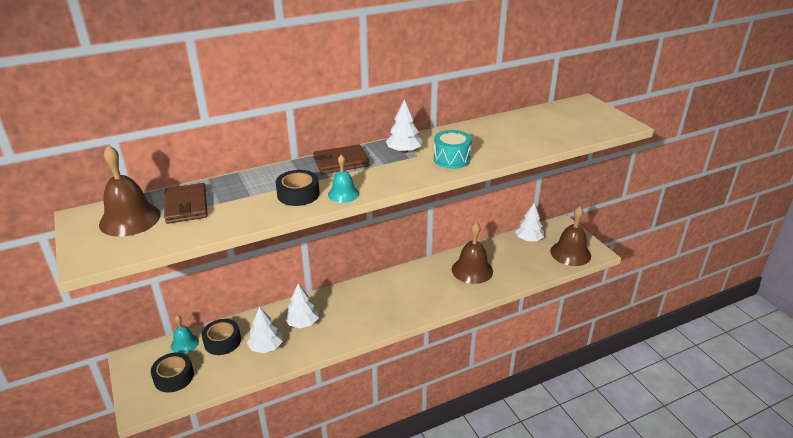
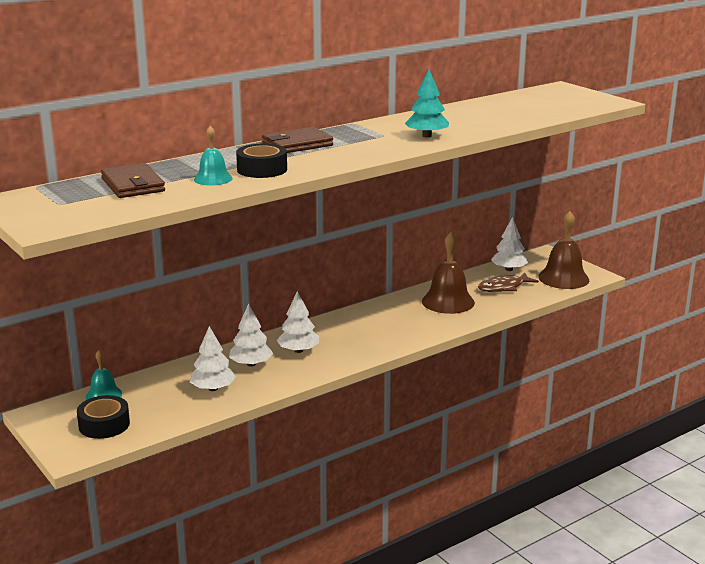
camera: 10 degrees left, 10 degrees down
brown bell [99,145,161,237] -> none
black tape [202,319,241,355] -> none
turquoise bell [328,155,359,203] -> turquoise bell moved to [194,126,233,185]
white tree [386,99,422,153] -> white tree moved to [276,291,319,353]
turquoise drum [434,130,472,169] -> turquoise tree [405,69,449,138]
none -> brown fish [478,272,539,292]

